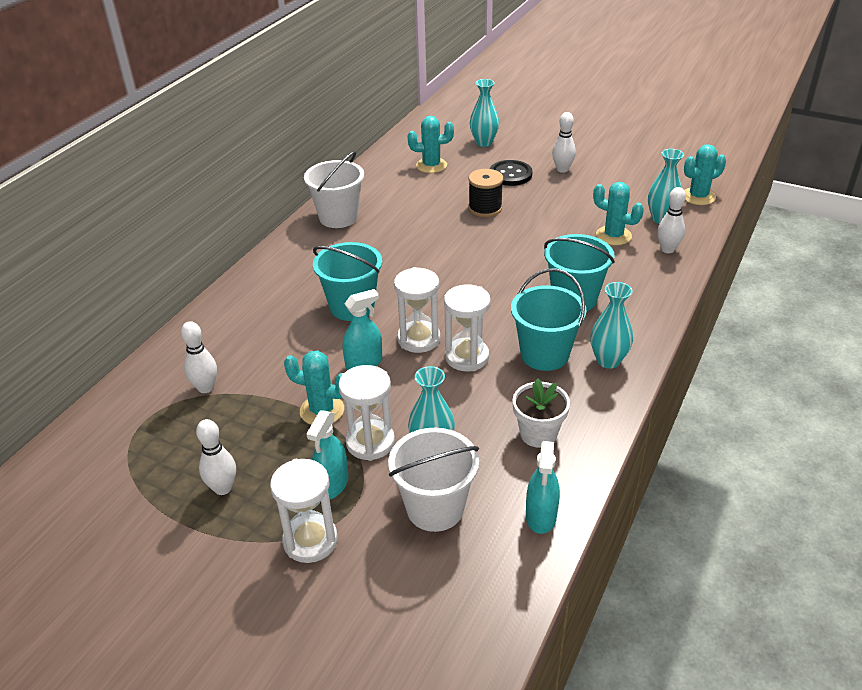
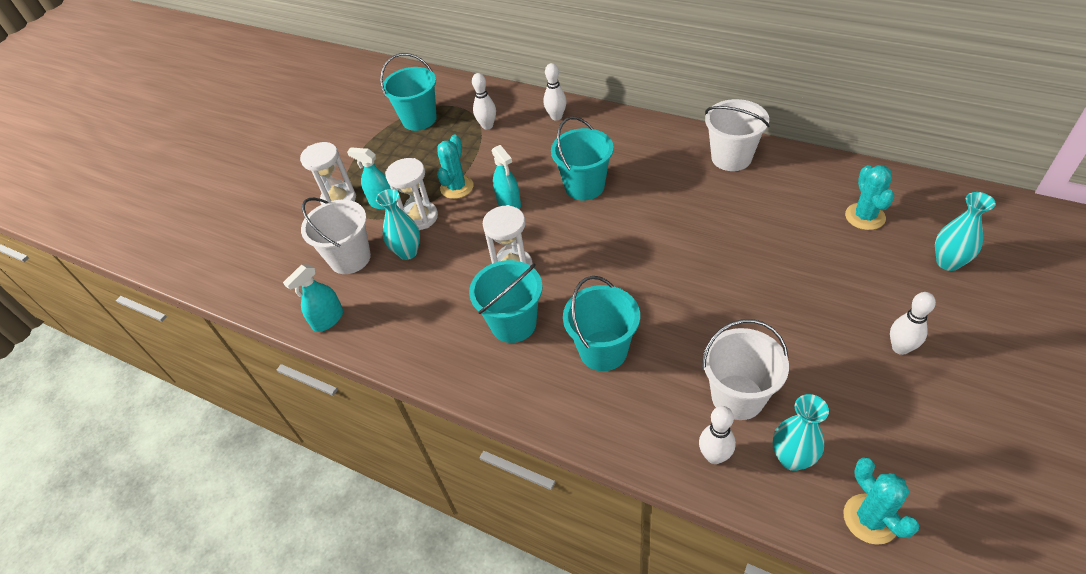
camera: 95 degrees right, 10 degrees up
white bowling pin [196,419,236,495] -> white bowling pin moved to [543,63,567,121]
white hourglass [394,267,440,353] -> none
black spool [468,169,503,217] -> none
black button [490,160,532,186] -> none
white flower pot [512,378,570,448] -> none
turquoise spray bottle [526,441,560,534] -> turquoise spray bottle turned 60 degrees counterclockwise [283,264,343,332]
turquoise vase [591,282,633,369] -> none
turquoise cactus [593,182,644,245] -> white bucket [702,319,789,420]
none -> turquoise bucket [380,53,437,131]

